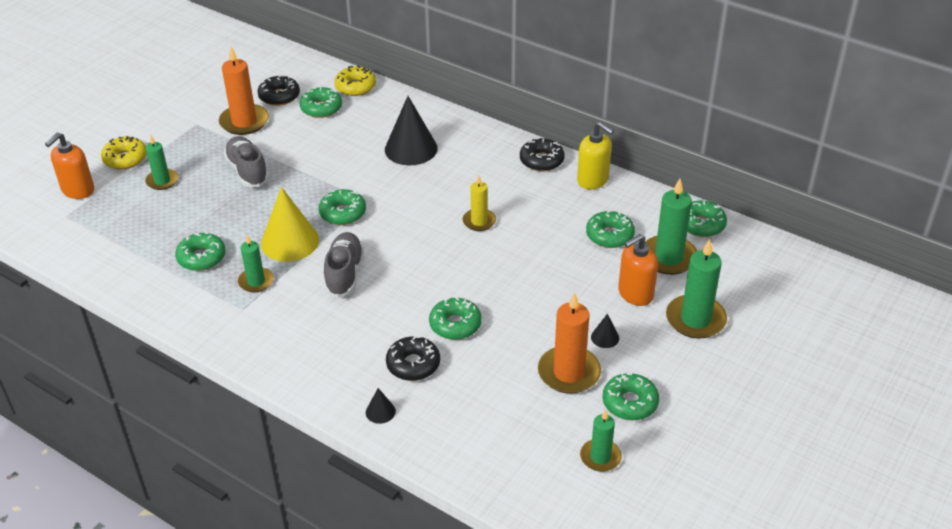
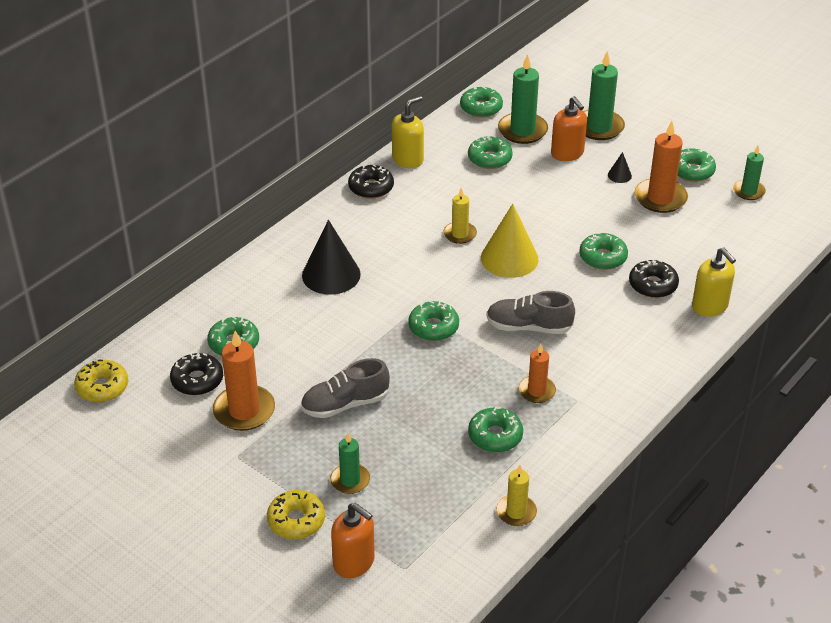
camera: 85 degrees left, 0 degrees up
green candle [238,235,274,292] -> orange candle [519,344,556,403]
yellow cone [261,187,319,262] -> yellow cone moved to [481,204,538,278]
yellow donut [334,66,376,96] -> yellow donut moved to [74,359,128,402]
black cone [366,388,396,424] -> yellow soap dispenser [692,247,736,317]
none -> yellow candle [496,465,537,526]

